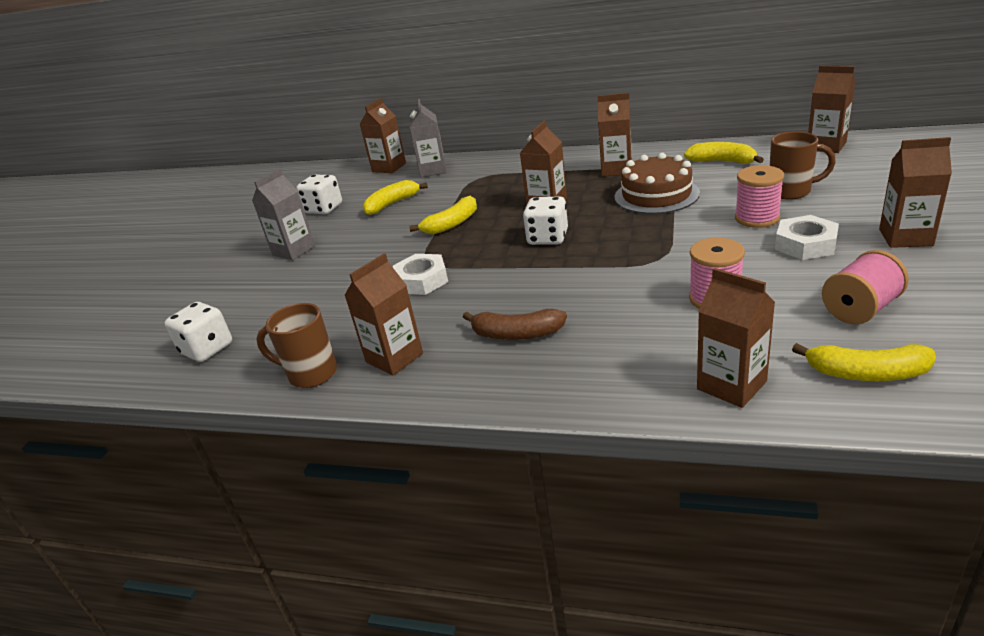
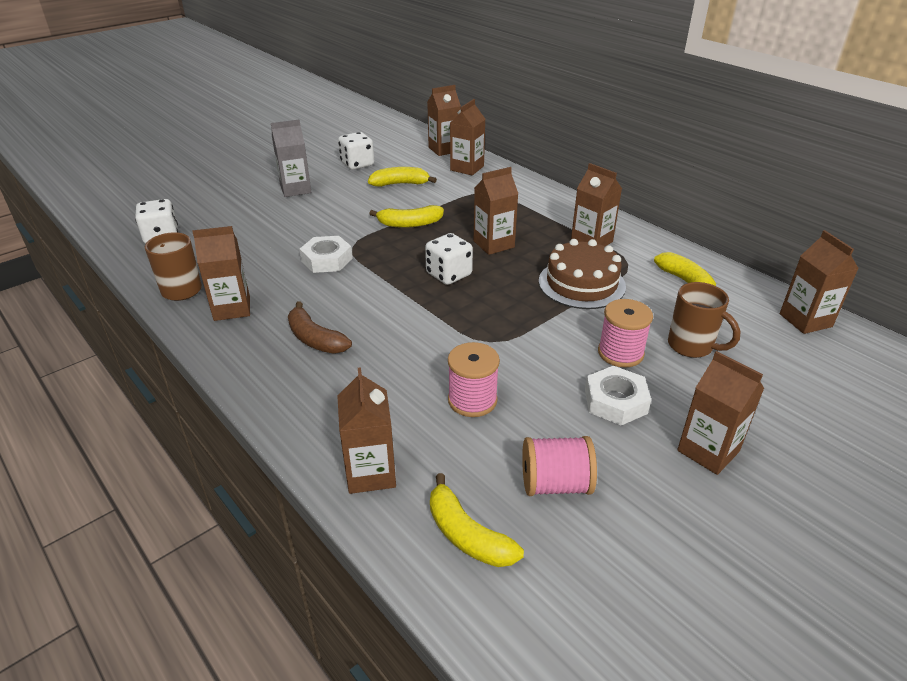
camera: 30 degrees right, 5 degrees up
grey carton [409,99,447,178] -> brown carton [450,99,485,175]

